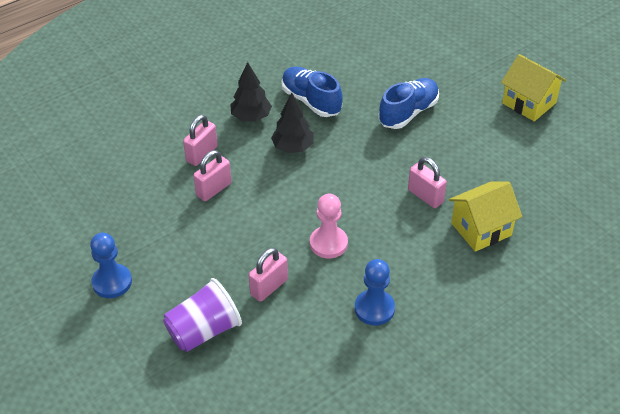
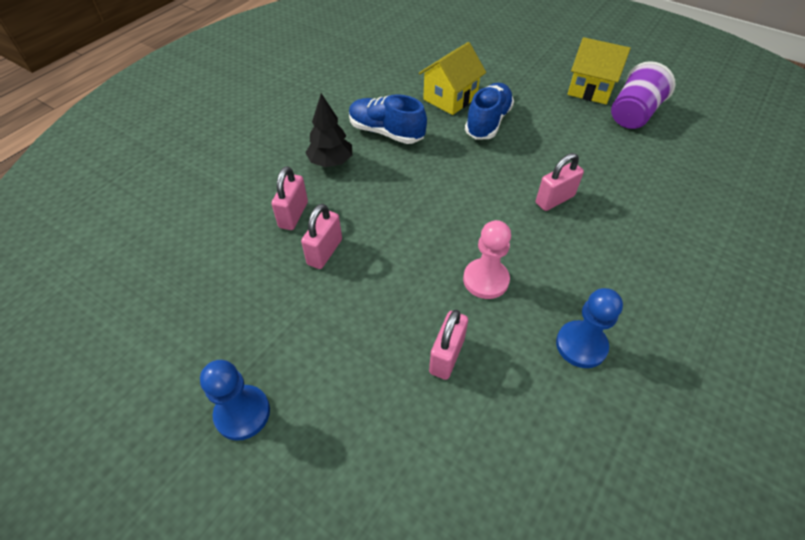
camera: 20 degrees left, 5 degrees up
purple cup [163,278,242,352] -> purple cup moved to [611,61,676,129]
black tree [271,92,314,153] -> none
pink padlock [408,157,447,208] -> pink padlock turned 60 degrees counterclockwise [536,153,584,211]
yellow house [449,182,522,252] -> yellow house moved to [419,42,486,115]

